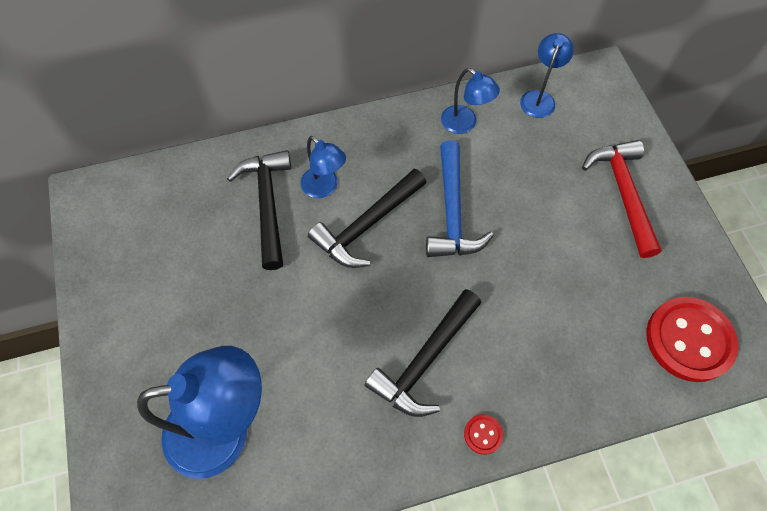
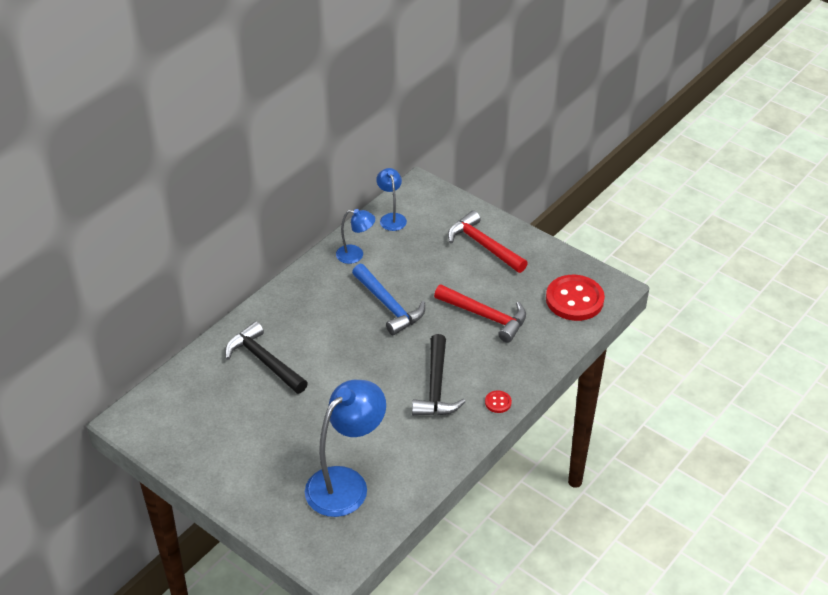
camera: 35 degrees left, 20 degrees down
blue lamp [301,136,346,198] -> none
black hammer [308,169,426,268] -> none
none -> red hammer [434,285,526,343]

